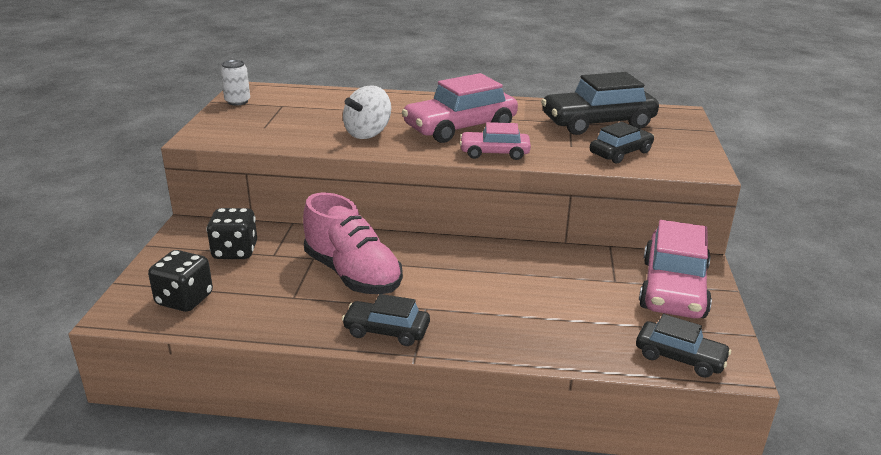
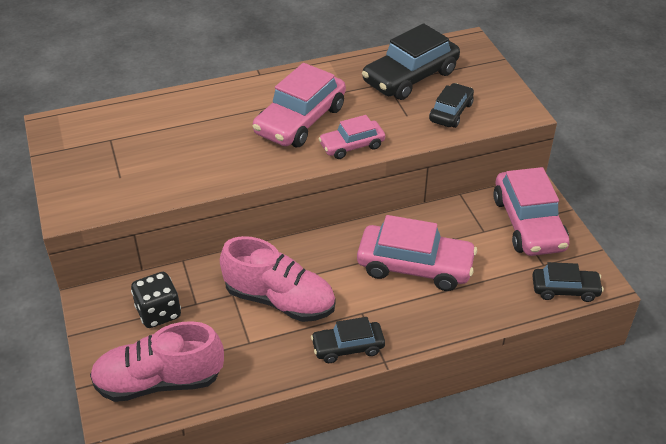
camera: 25 degrees left, 15 degrees up
black dice [148,250,213,312] -> pink shoe [90,321,224,402]
white can [220,60,250,105] -> none
white spinning top [343,85,391,139] -> none
none -> pink car [357,215,477,291]

